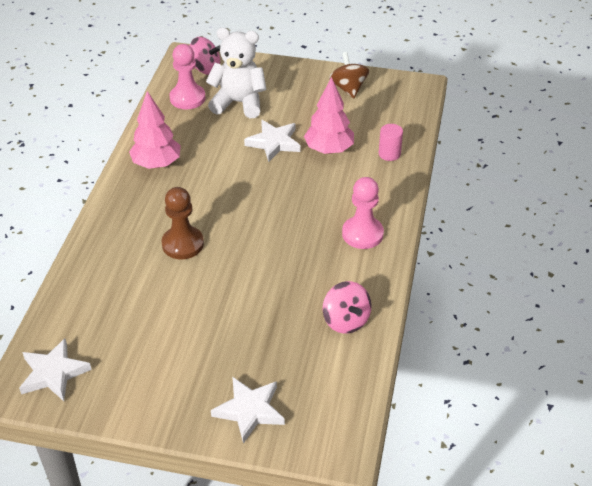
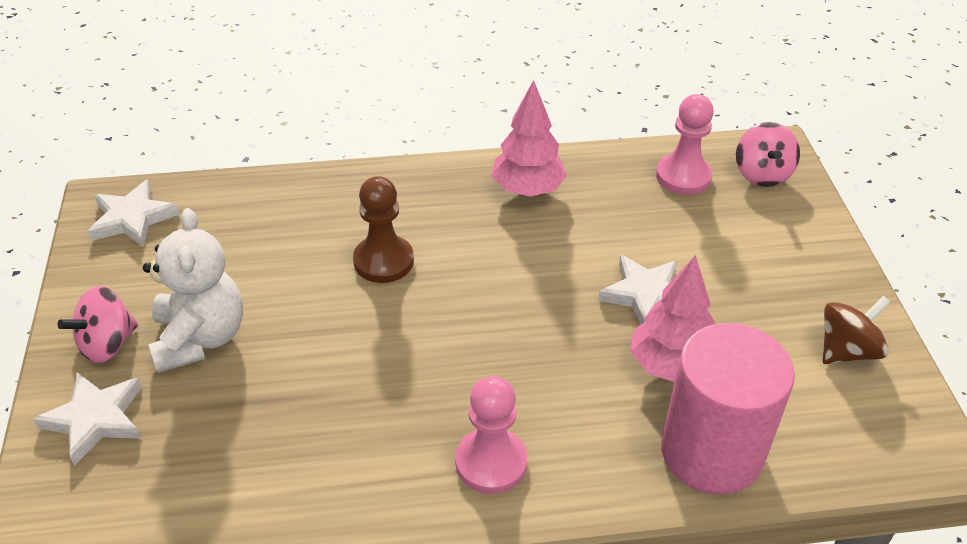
camera: 70 degrees right, 0 degrees up
white teddy bear [206,28,266,118] -> white teddy bear moved to [143,208,243,373]
pink spinning top [323,281,372,334] -> pink spinning top moved to [58,286,138,363]
pink cylinder [379,124,403,161] -> pink cylinder [661,323,795,495], size x2.45

